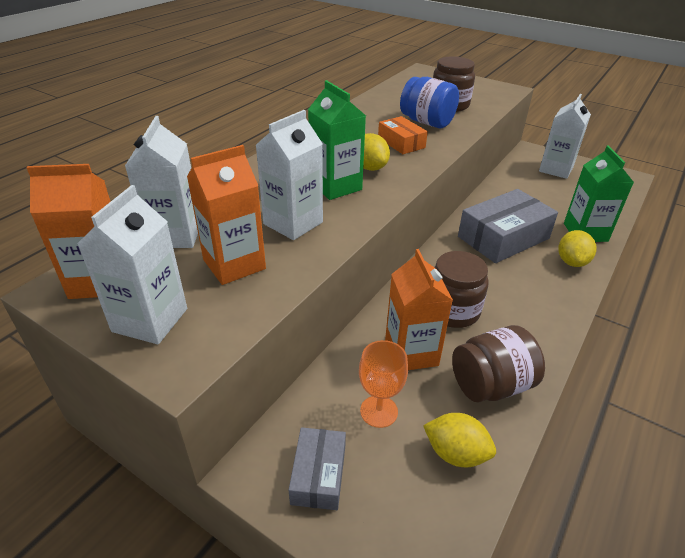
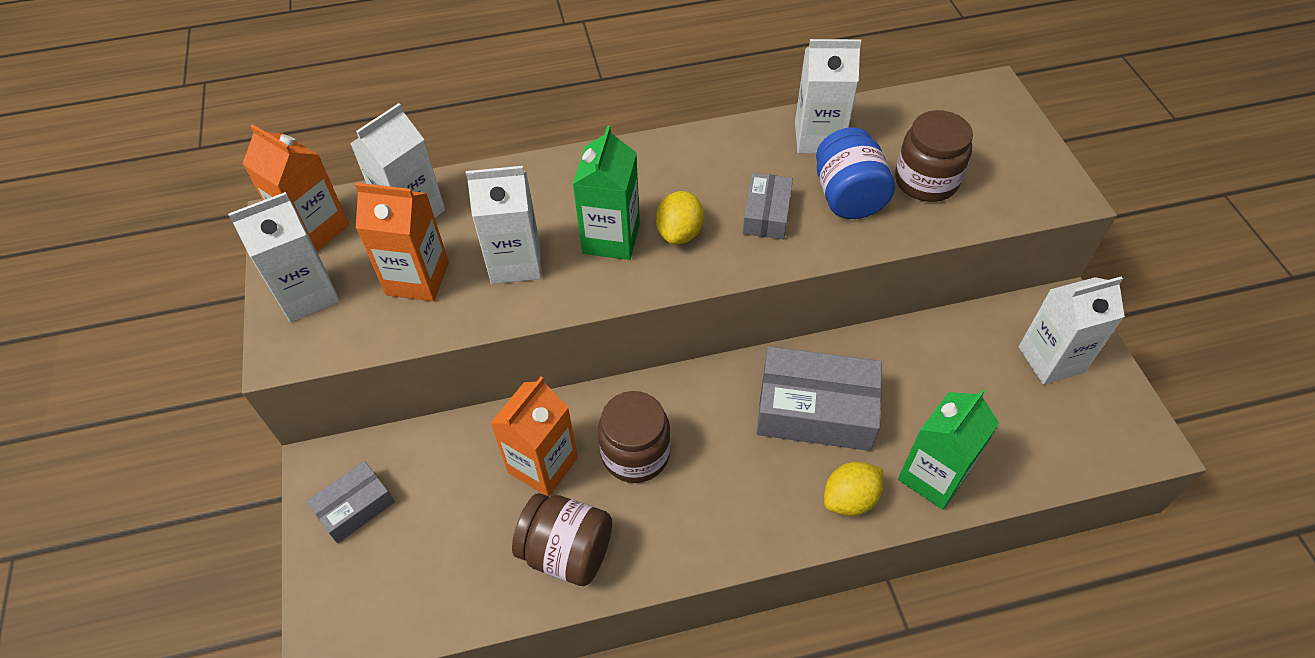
camera: 45 degrees right, 15 degrees up
orange goblet [359,340,408,428] -> none
orange box [378,116,428,154] -> grey box [743,173,793,239]
yellow lemon [423,413,496,467] -> none
none -> white carton [795,39,861,154]

